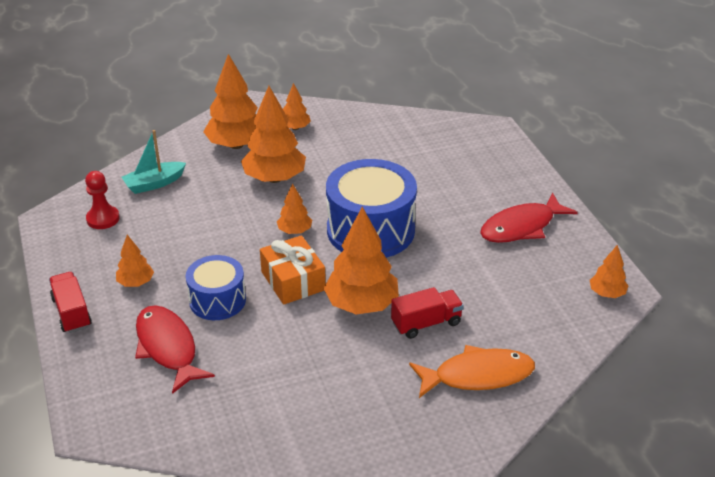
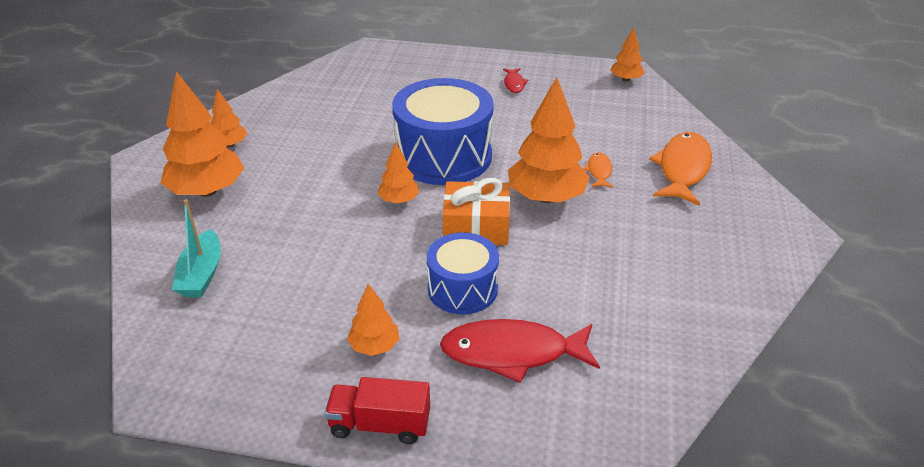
camera: 60 degrees left, 0 degrees up
red pawn [85,171,120,229] -> none
orange tree [241,86,306,183] -> none
red truck [391,287,464,339] -> orange fish [583,152,613,188]
red fish [480,193,578,243] -> red fish [503,68,529,93], size x0.48

